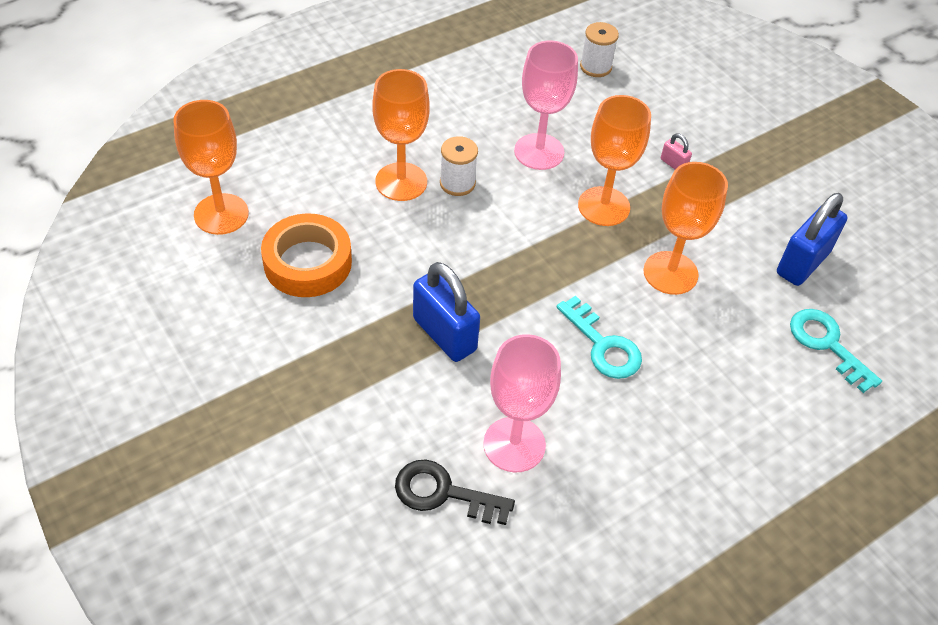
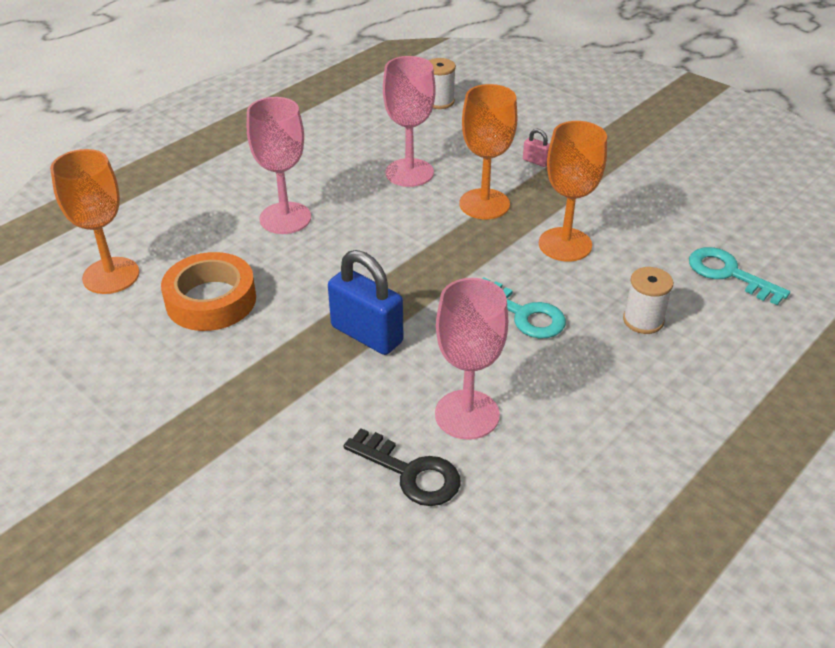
camera: 10 degrees left, 10 degrees down
orange goblet [372,69,430,201] -> pink goblet [247,97,311,234]
black key [395,460,515,525] -> black key turned 150 degrees counterclockwise [344,428,461,506]
white spool [440,136,478,196] -> white spool moved to [623,267,673,334]
blue padlock [777,193,848,286] -> none

